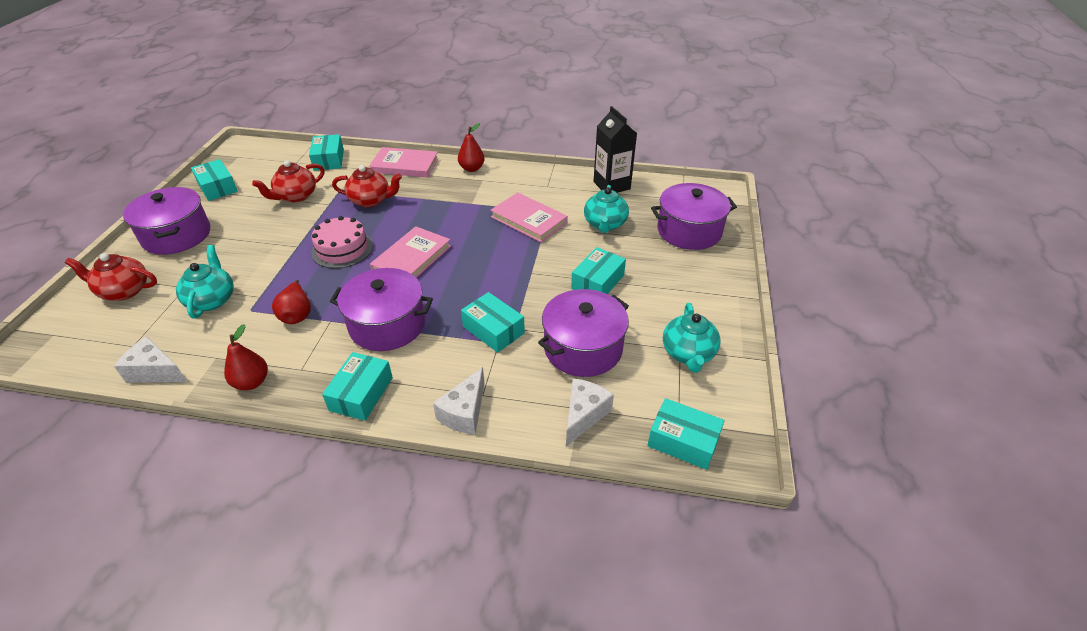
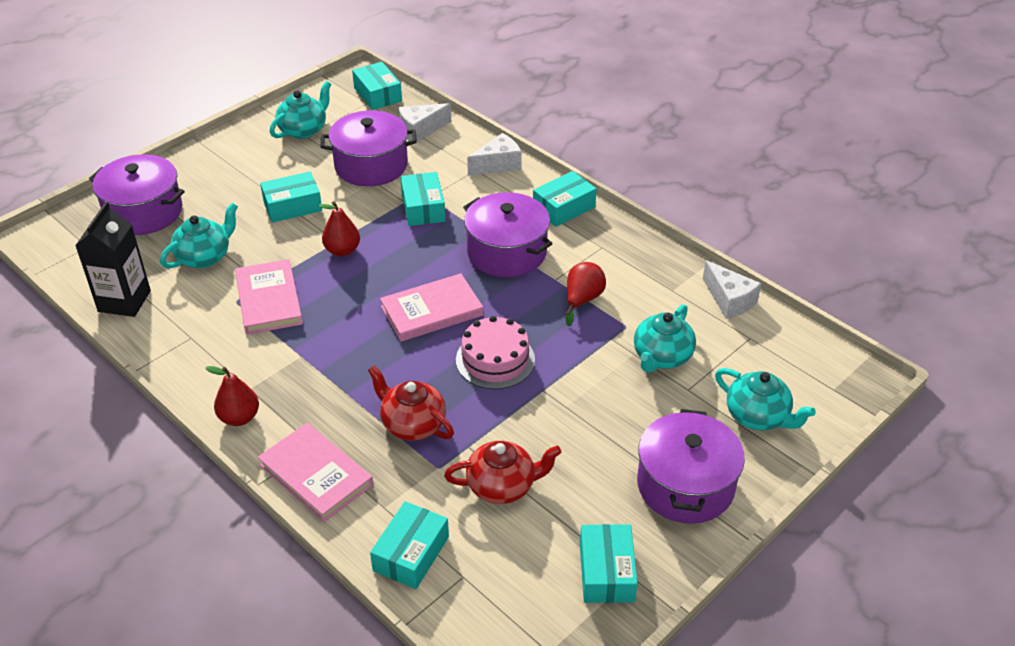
camera: 145 degrees left, 0 degrees up
red teapot [65,253,157,301] -> turquoise teapot [715,368,816,431]
red pear [224,324,268,390] -> red pear moved to [319,201,360,256]

